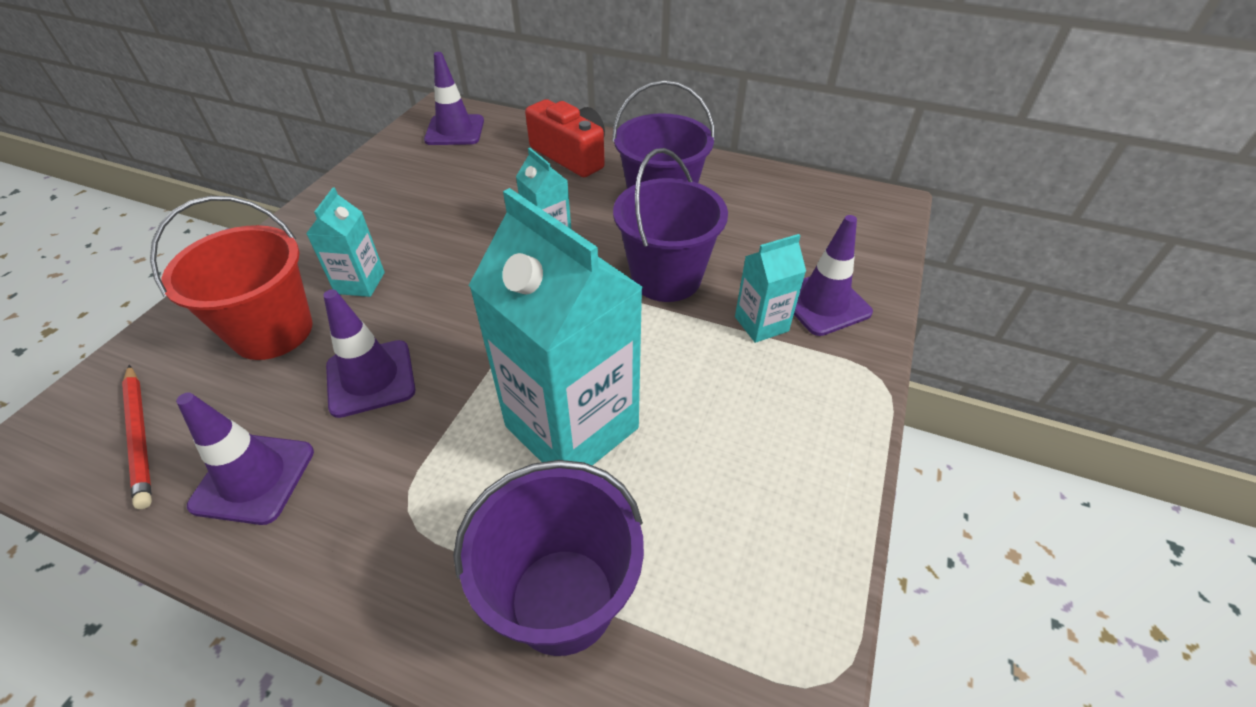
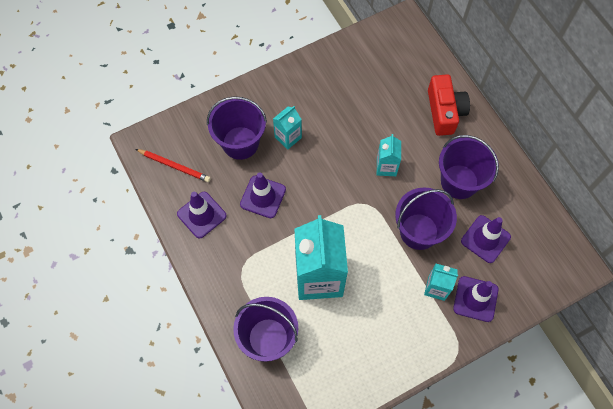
camera: 40 degrees right, 20 degrees up
red pencil [122,365,152,509] -> red pencil turned 75 degrees counterclockwise [136,149,211,182]
red bucket [150,196,313,360] -> purple bucket [207,97,267,160]
purple traffic cone [424,52,484,145] -> purple traffic cone moved to [461,215,511,263]

